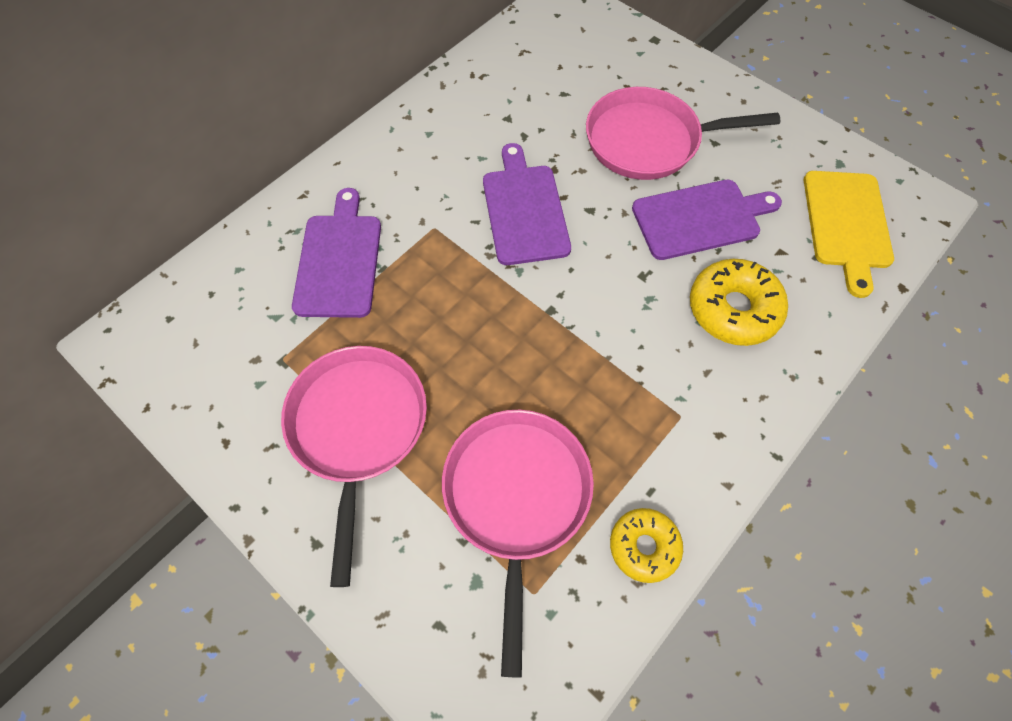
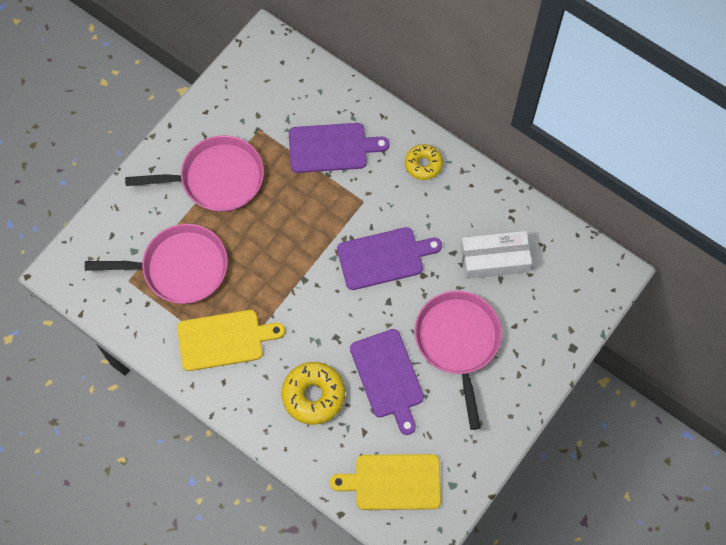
camera: 85 degrees right, 5 degrees up
yellow donut [610,508,683,583] -> yellow donut moved to [405,144,443,180]
none -> yellow cutting board [177,310,285,371]
none -> white box [460,231,532,279]

